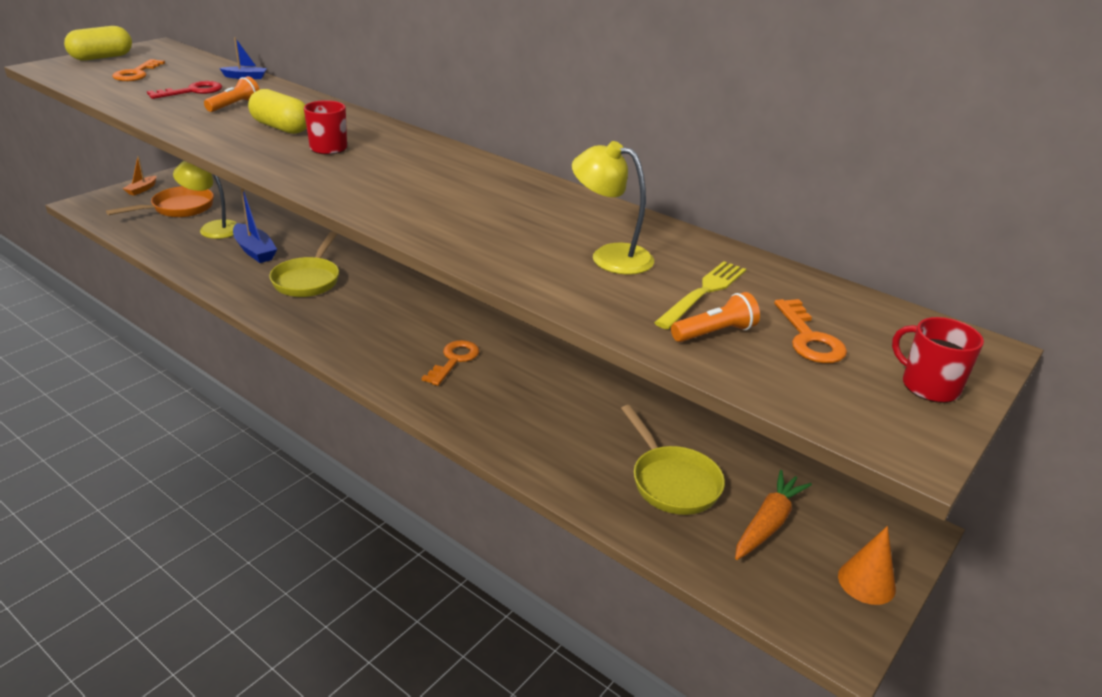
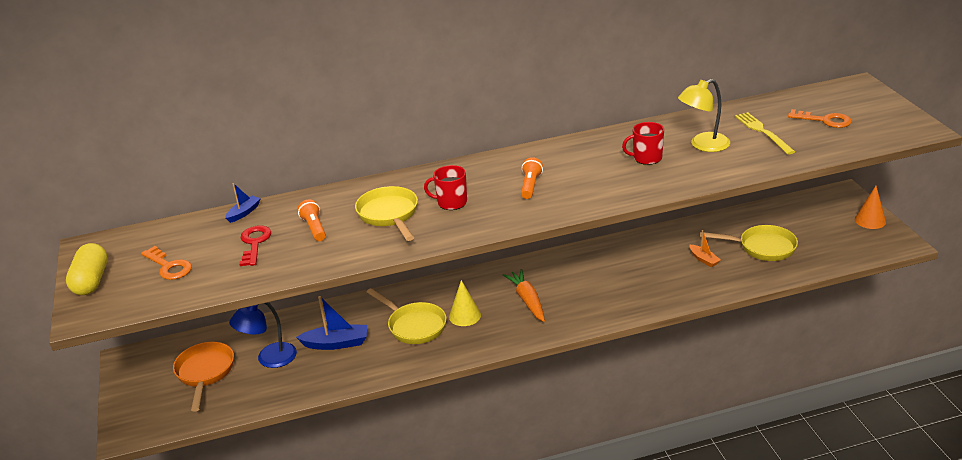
camera: 50 degrees left, 0 degrees up
orange boat [123,156,157,196] -> orange boat moved to [689,230,721,267]
yellow lamp [173,161,237,239] -> blue lamp [229,302,297,368]
yellow capsule [248,89,307,134] -> yellow pan [355,186,418,241]
orange key [422,340,479,386] -> none
orange flashlight [671,292,760,342] -> orange flashlight moved to [521,157,543,199]
orange carrot [735,470,812,560] -> orange carrot moved to [503,269,545,322]
red mug [892,317,984,403] -> red mug moved to [622,122,664,165]
none -> yellow cone [449,280,481,326]

